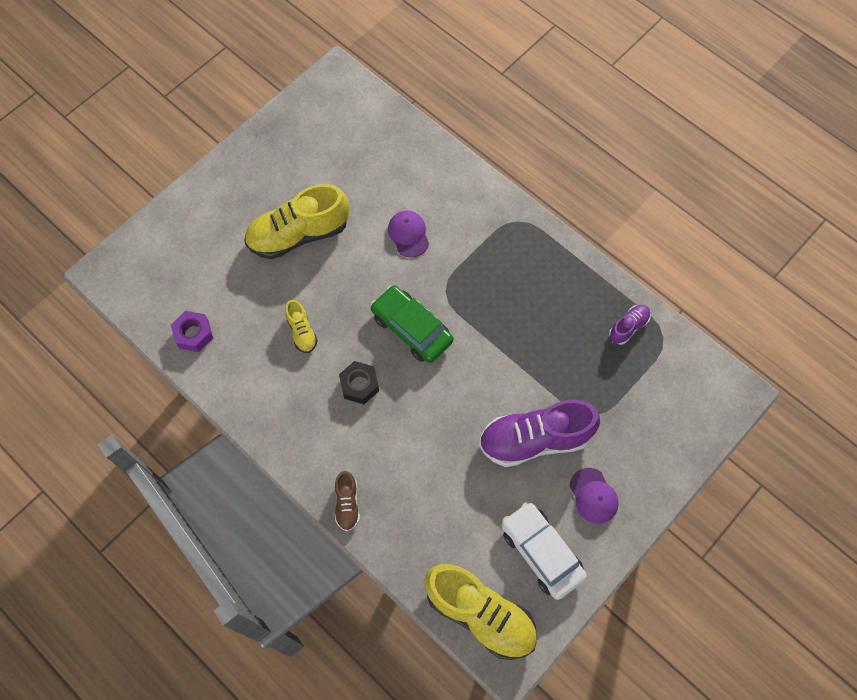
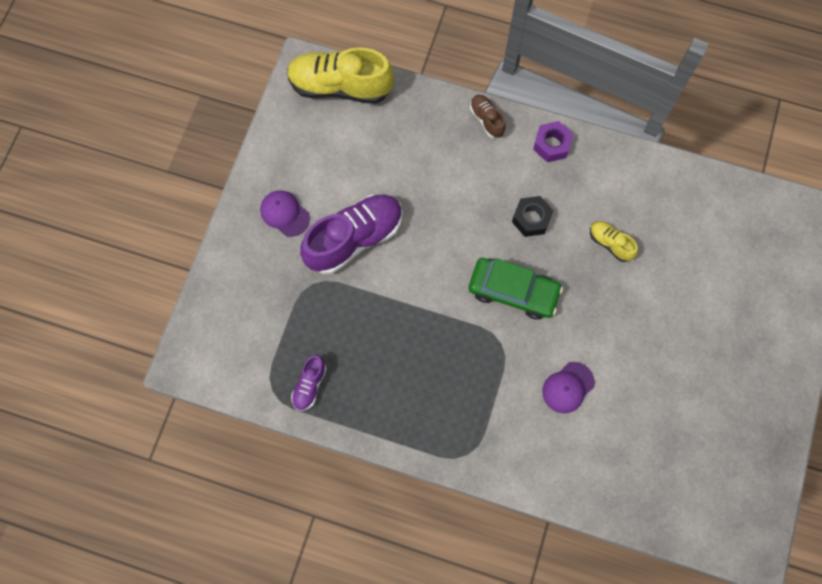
camera: 155 degrees right, 5 degrees up
purple nut [171,311,213,352] -> purple nut moved to [533,121,573,162]
yellow shoe [244,184,349,259] -> none
purple cap [388,210,429,258] -> purple cap turned 90 degrees clockwise [542,362,595,413]
white car [501,502,587,600] -> none

